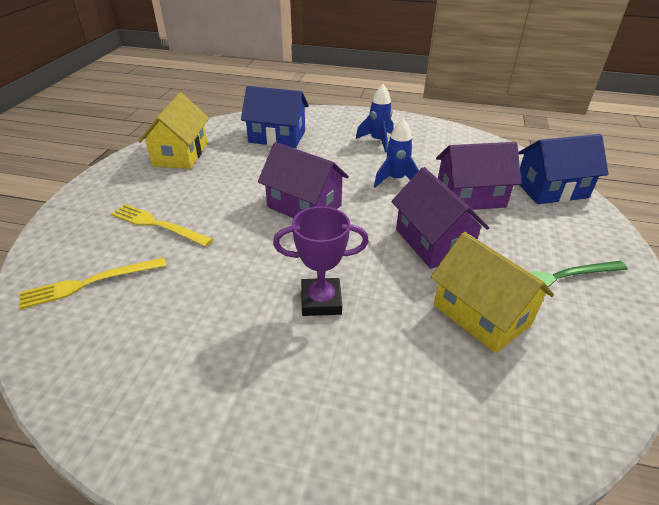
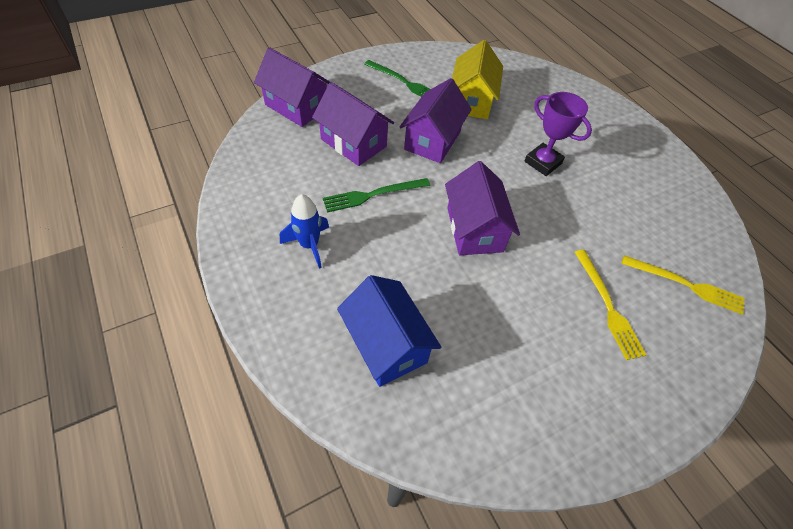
camera: 135 degrees left, 15 degrees up
yellow house [138,93,209,169] -> none
blue rocket [374,118,419,187] -> green fork [323,178,431,212]
blue house [518,134,608,204] -> purple house [254,47,330,127]

